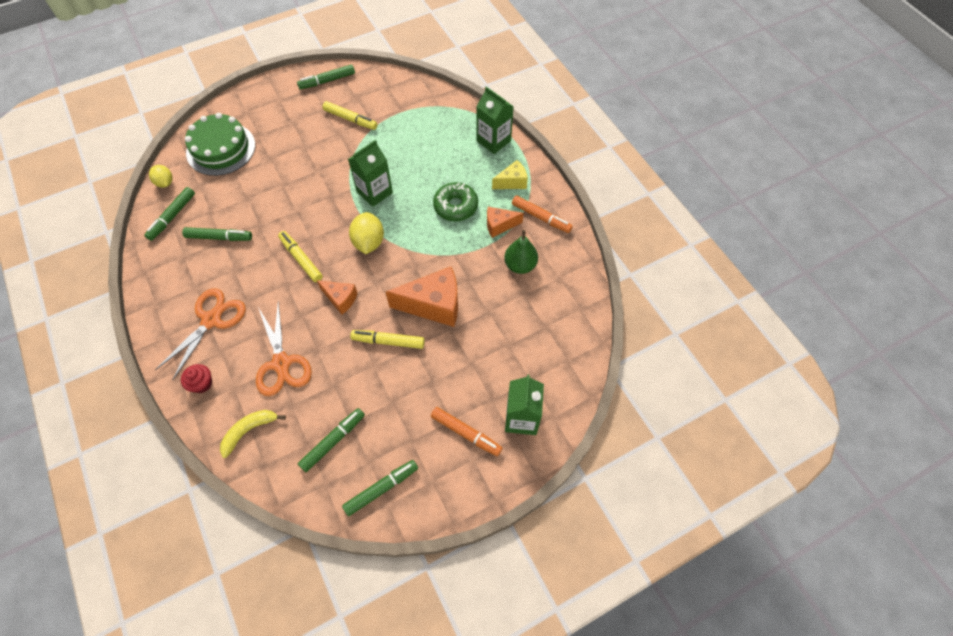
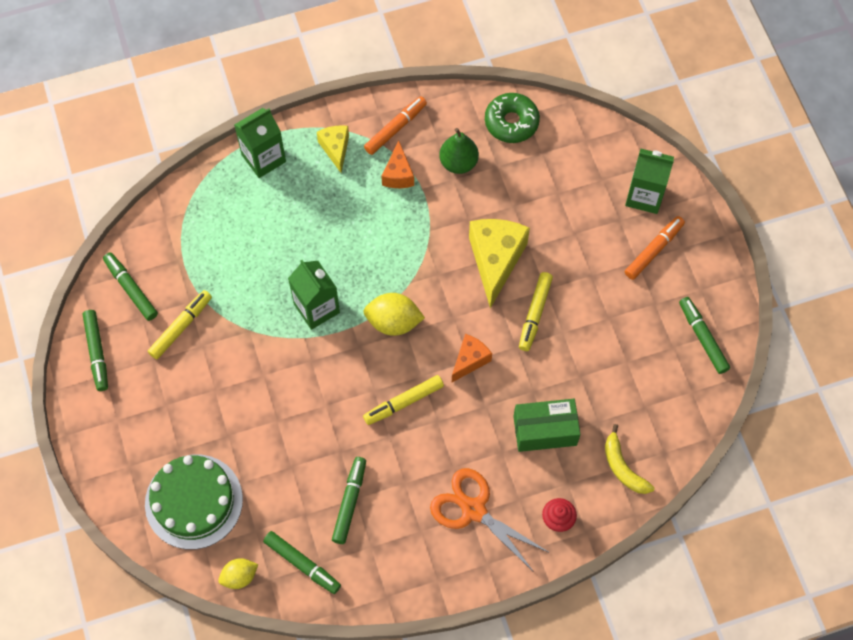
camera: 80 degrees left, 5 degrees up
orange scissors [256,301,312,396] -> green box [513,399,580,452]
green marker [298,408,365,472] -> green marker moved to [103,253,158,321]
orange cheese [386,267,458,327] -> yellow cheese [469,219,530,308]
green donut [433,182,478,221] -> green donut moved to [485,93,540,143]

